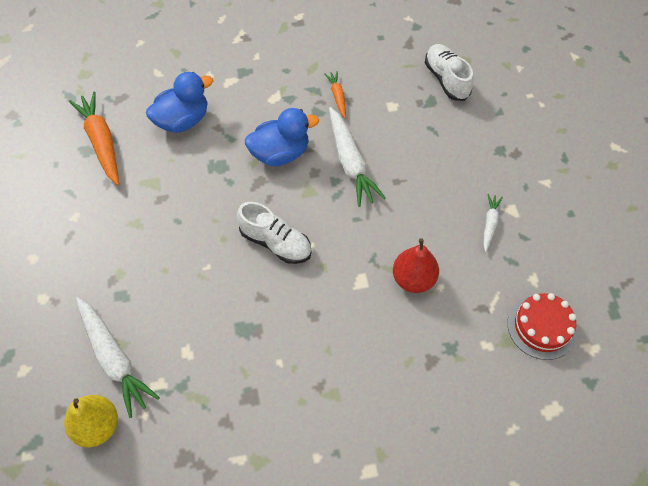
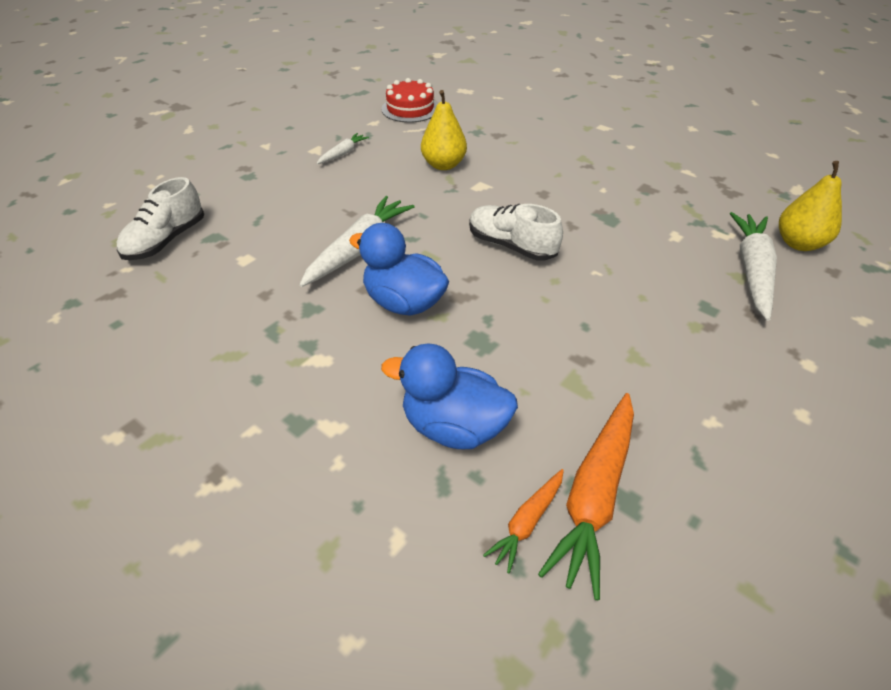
camera: 130 degrees left, 15 degrees down
white shoe [237,202,312,264] -> white shoe turned 45 degrees counterclockwise [469,204,563,261]
orange carrot [325,71,346,119] -> orange carrot moved to [483,469,564,573]
red pear [393,238,439,293] -> yellow pear [421,90,467,170]
white carrot [483,194,503,252] -> white carrot turned 150 degrees clockwise [317,133,369,164]

